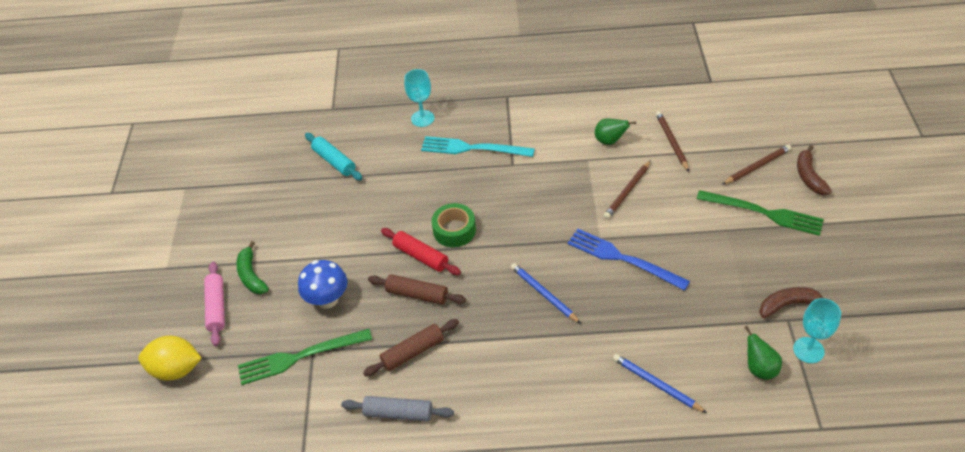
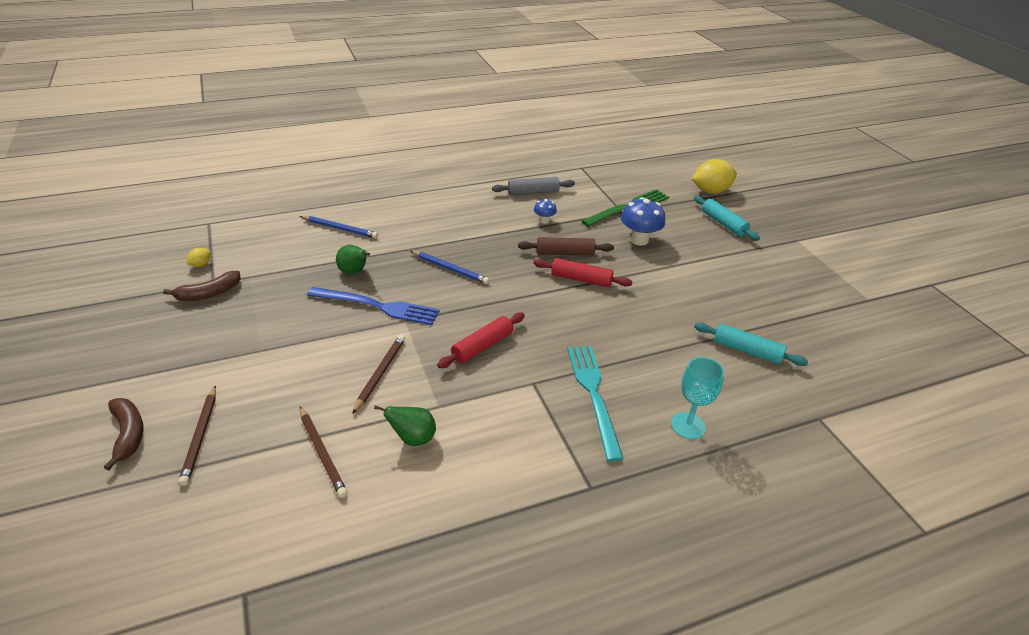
camera: 155 degrees right, 10 degrees down
pink rolling pin [204,262,225,346] -> turquoise rolling pin [694,196,760,241]
green banana [236,241,269,294] -> none
brown rolling pin [363,319,459,376] -> blue mushroom [534,199,557,224]
turquoise fork [421,136,535,157] -> turquoise fork turned 90 degrees counterclockwise [567,346,624,461]
green tape [432,203,476,247] -> none
green fork [697,190,824,236] -> none
brown pencil [722,145,791,185] -> brown pencil turned 45 degrees counterclockwise [178,386,216,486]
green pear [744,326,782,380] -> green pear moved to [336,245,370,274]
turquoise goblet [793,298,841,363] -> yellow lemon [186,248,211,267]
none -> red rolling pin [437,313,525,368]

